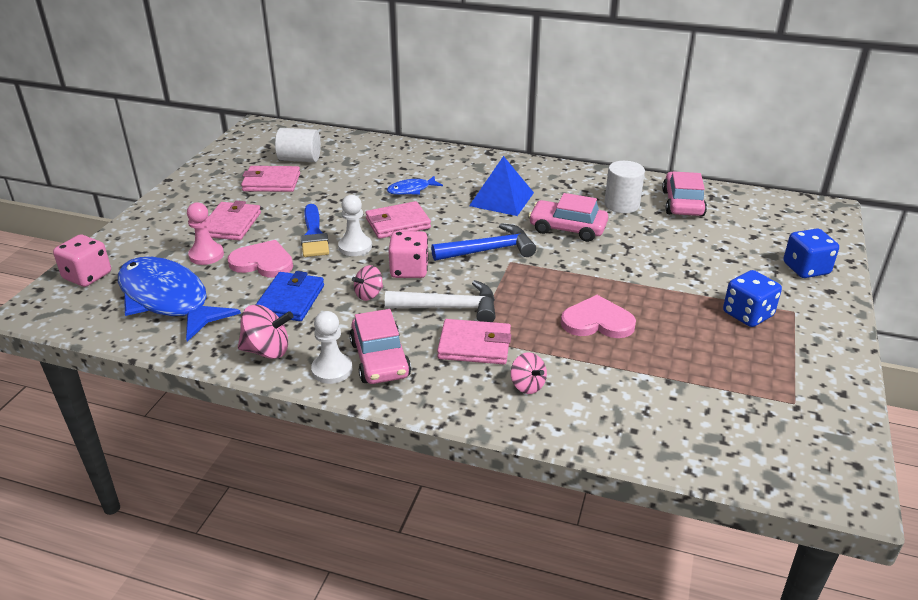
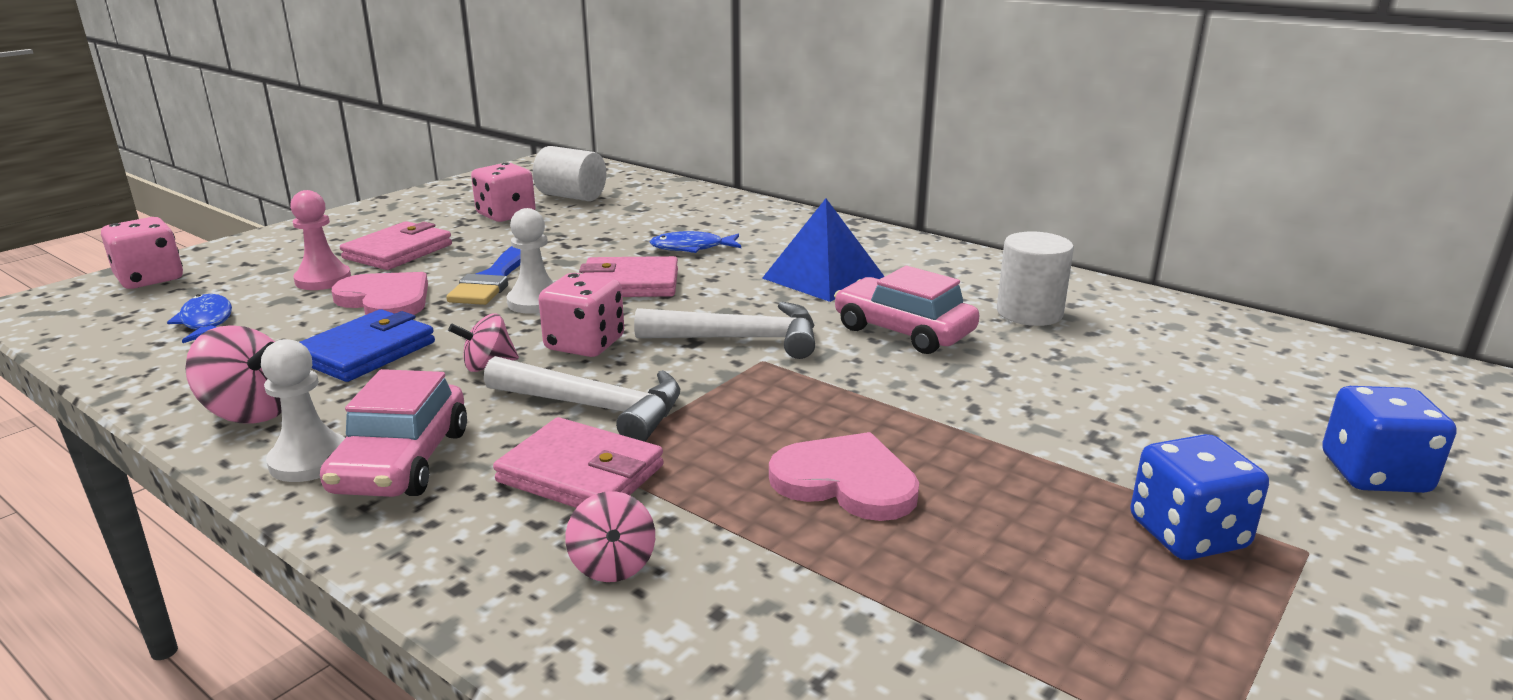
camera: 20 degrees right, 10 degrees down
blue fish [118,257,241,342] -> blue fish [167,294,232,343], size x0.44
pink wallet [241,166,300,192] -> pink dice [471,162,536,222]
blue hammer [431,223,536,261] -> white hammer [634,302,815,359]
pink car [662,172,707,216] -> none

